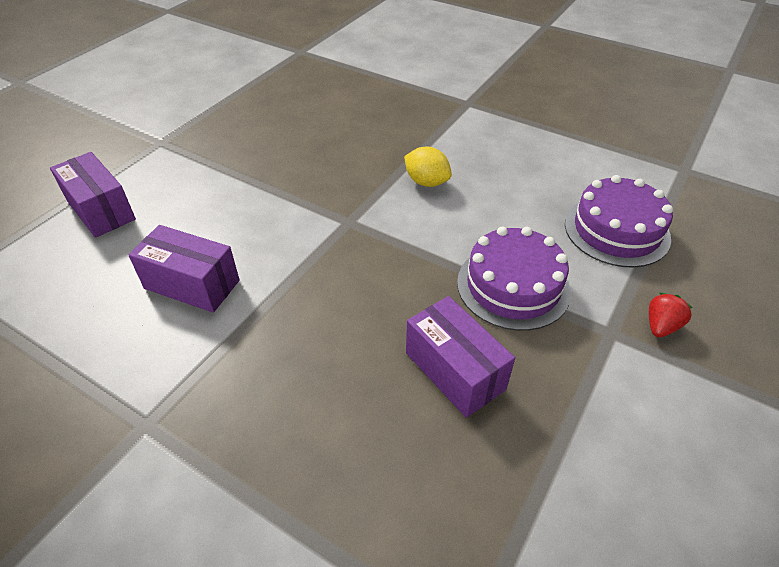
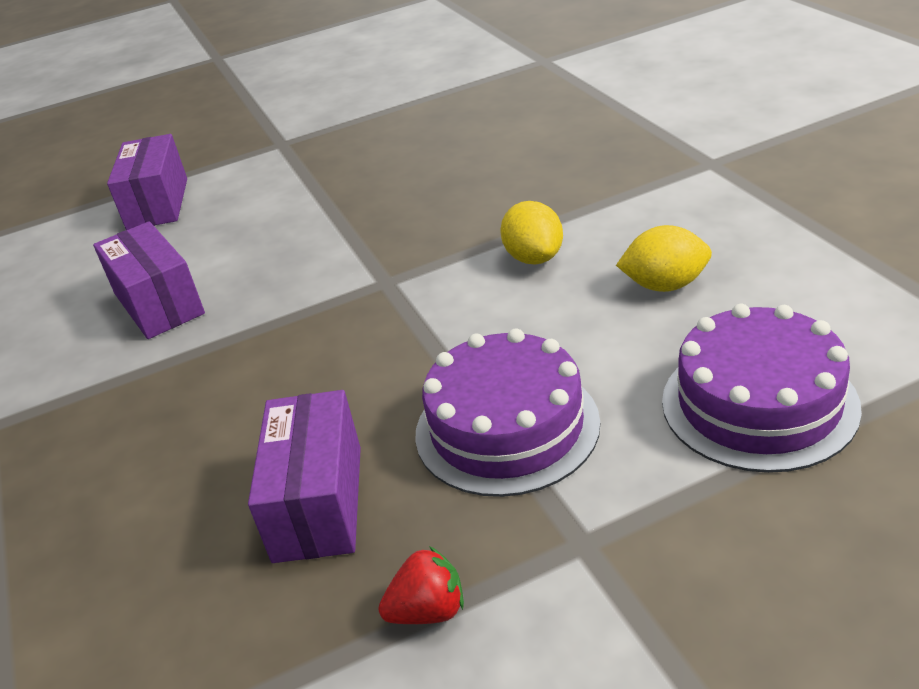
camera: 40 degrees right, 10 degrees down
red strawberry [649,293,693,338] -> red strawberry moved to [378,546,464,624]
none -> yellow lemon [616,225,712,292]

